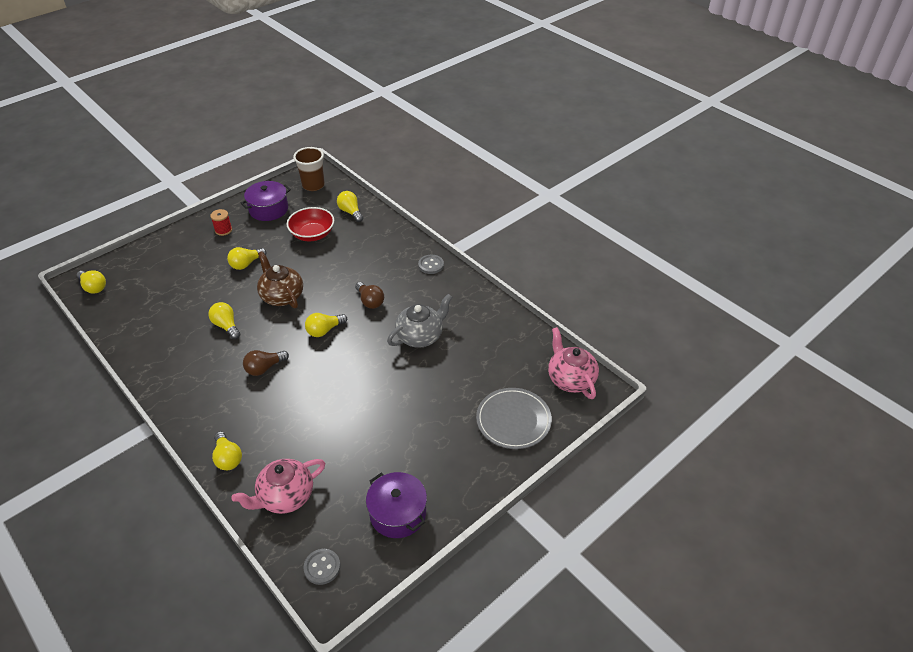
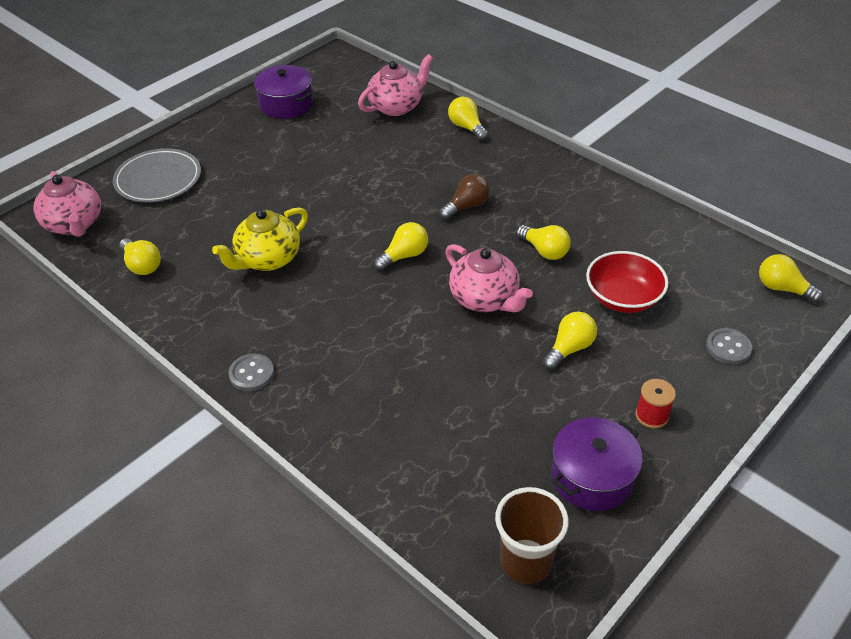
camera: 175 degrees right, 0 degrees up
brown teapot [257,251,303,308] -> pink teapot [445,244,533,312]
red bowl [287,207,334,241] -> red bowl moved to [586,251,668,313]
grey button [304,549,340,585] -> grey button moved to [706,328,752,364]
yellow light bulb [337,191,363,222] -> yellow light bulb moved to [119,238,161,275]
brown light bulb [355,282,384,309] -> none
grey teapot [387,294,452,348] -> yellow teapot [212,207,308,271]

